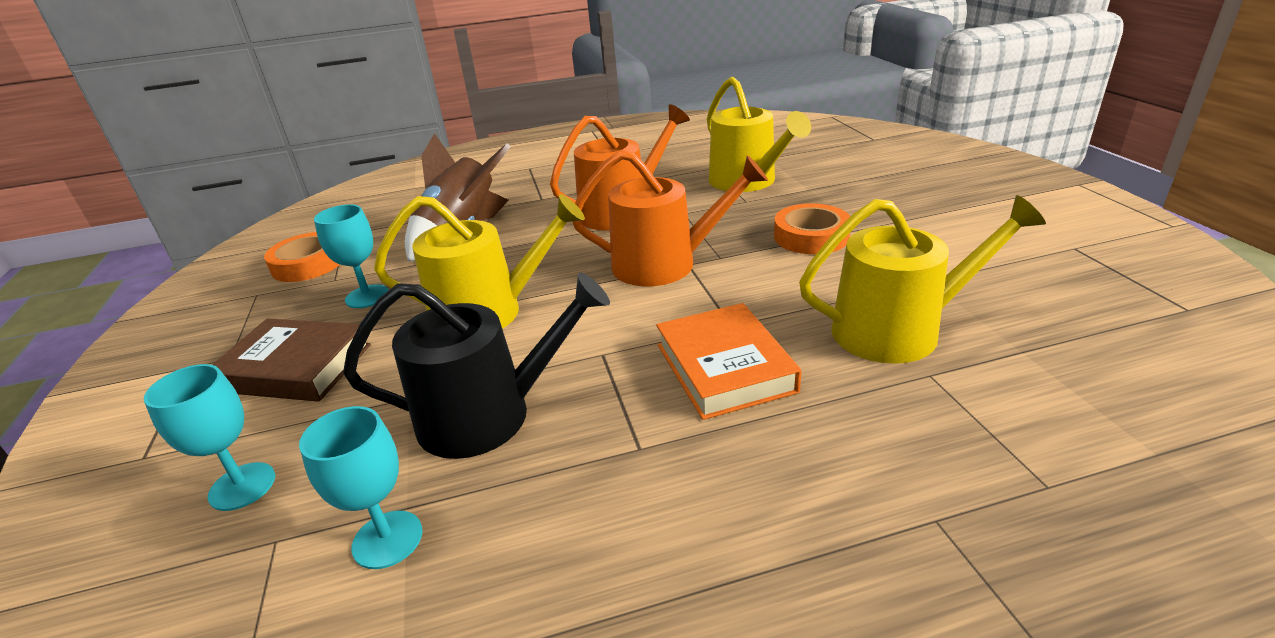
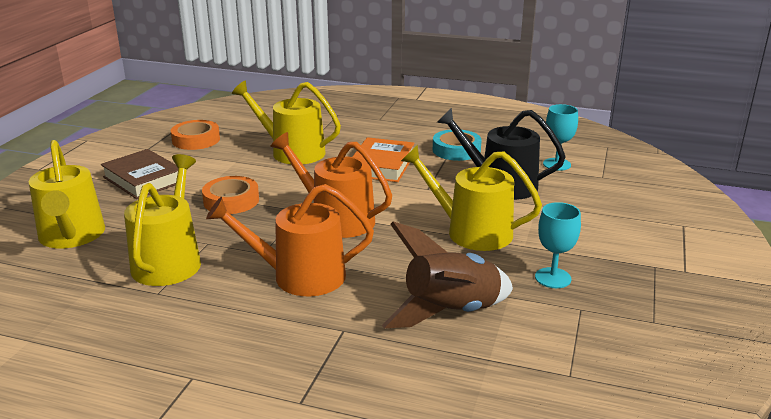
camera: 150 degrees left, 5 degrees down
turquoise goblet [144,364,275,511] -> none
brown book [212,318,371,402] -> brown book moved to [101,149,178,199]
orange tape [264,232,340,282] -> orange tape moved to [171,120,220,150]
none -> yellow watering can [28,140,105,248]
none -> turquoise tape [433,129,481,161]

